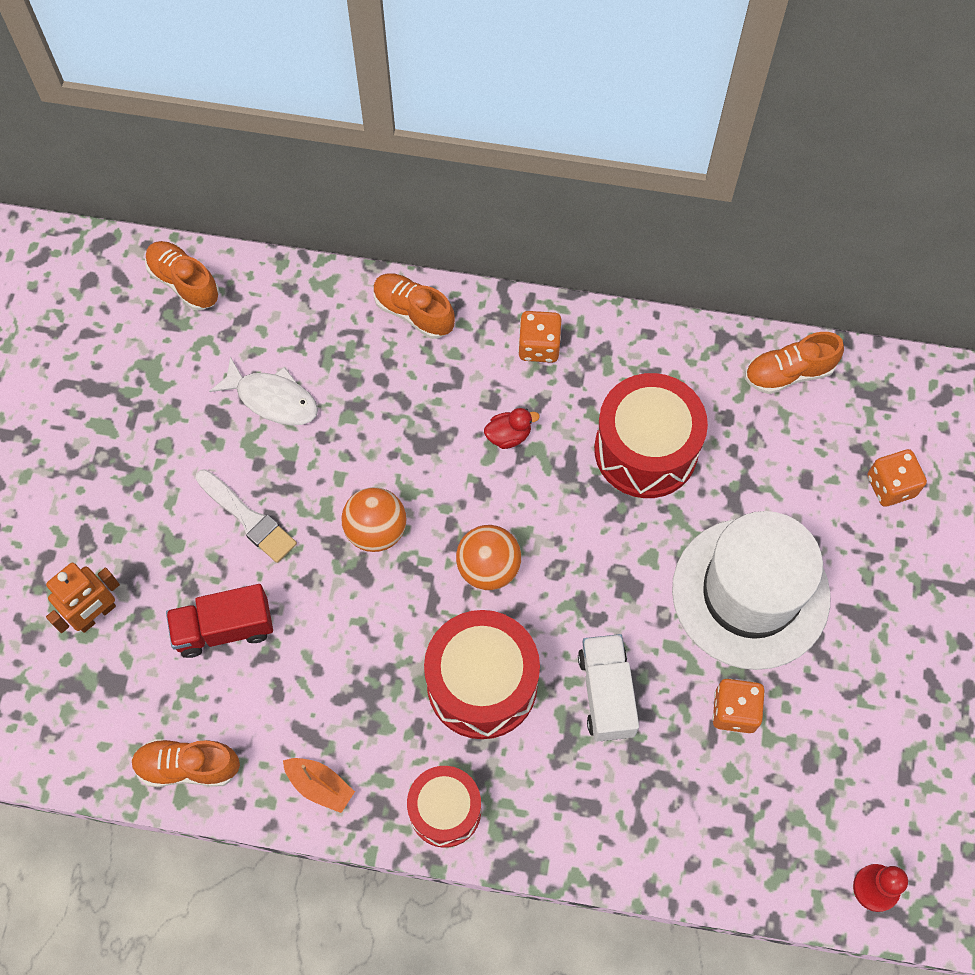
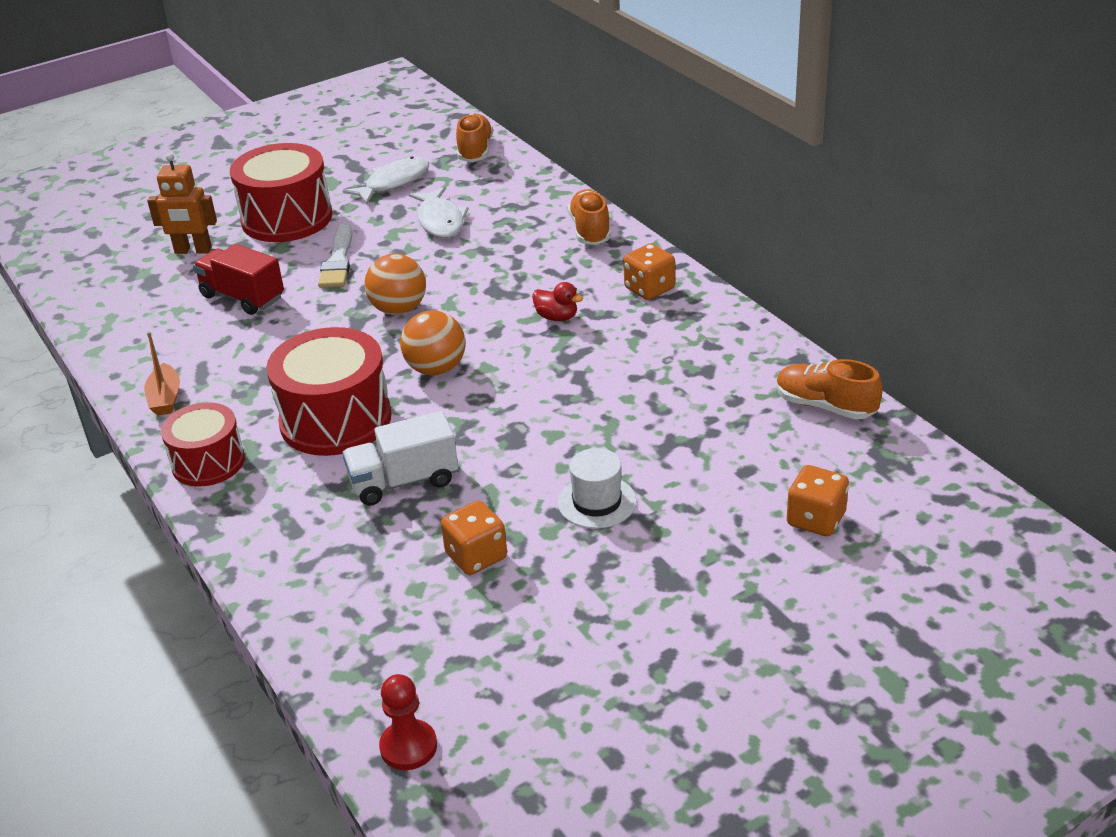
camera: 50 degrees right, 30 degrees down
orange shoe [131,739,240,787] -> none
white truck [578,634,639,742] -> white truck turned 150 degrees counterclockwise [343,411,458,506]
red drum [594,373,708,498] -> red drum moved to [230,143,332,242]
white hat [672,511,830,670] -> white hat [558,448,637,529], size x0.44
none -> white fish [343,157,429,204]

